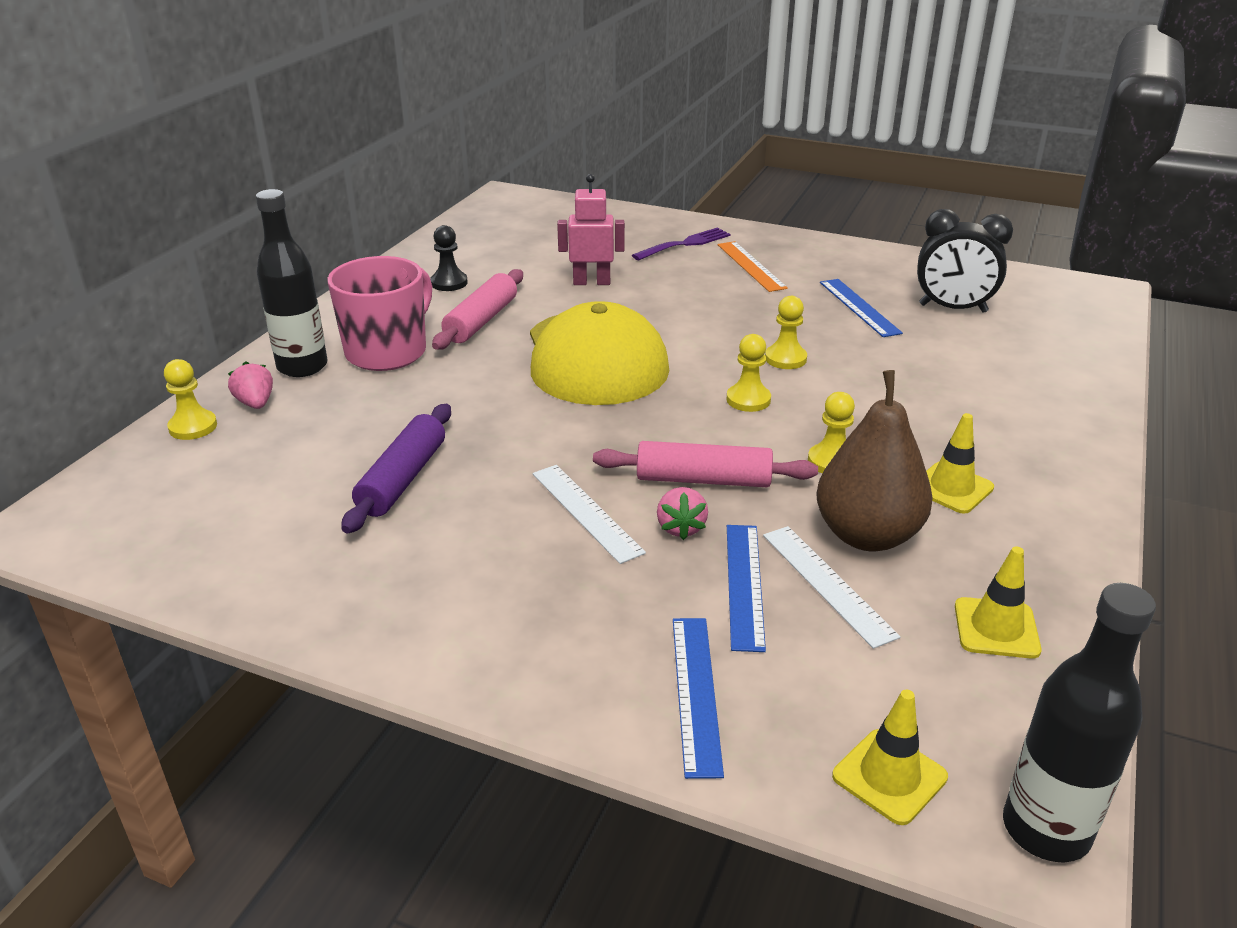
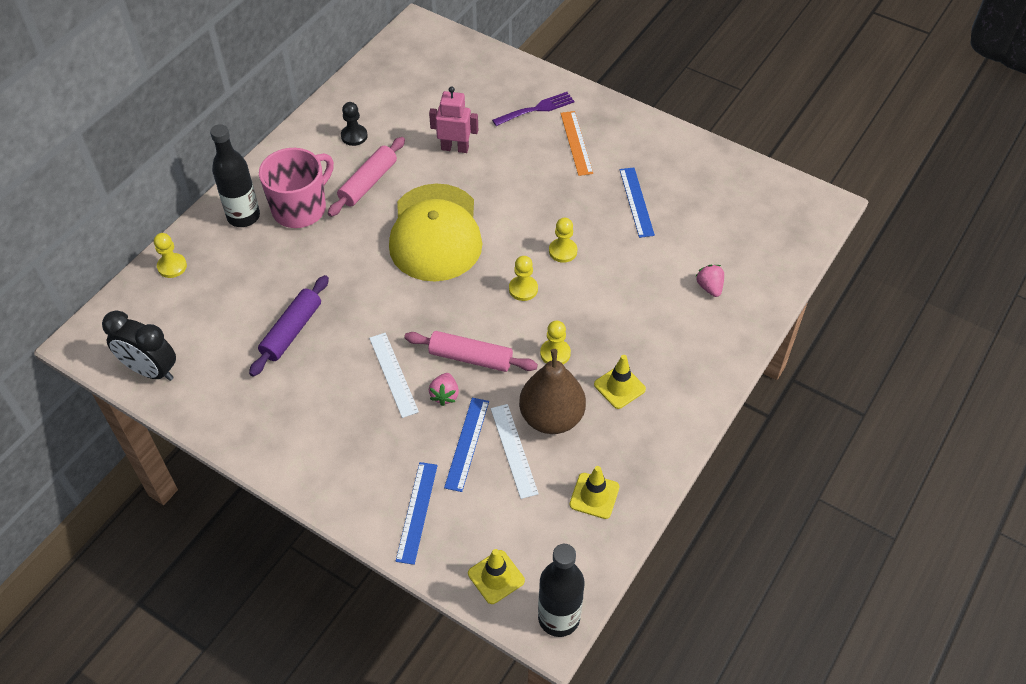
camera: 10 degrees right, 20 degrees up
pink strawberry [228,361,273,409] -> pink strawberry moved to [696,265,724,297]
black clock [917,209,1013,313] -> black clock moved to [102,310,176,381]

